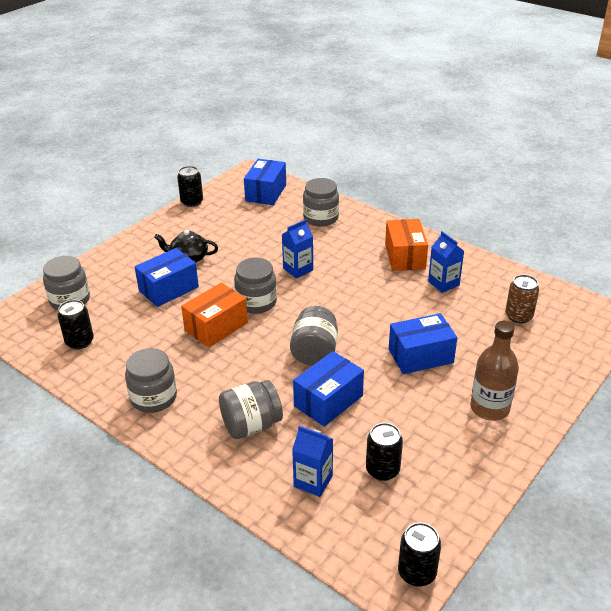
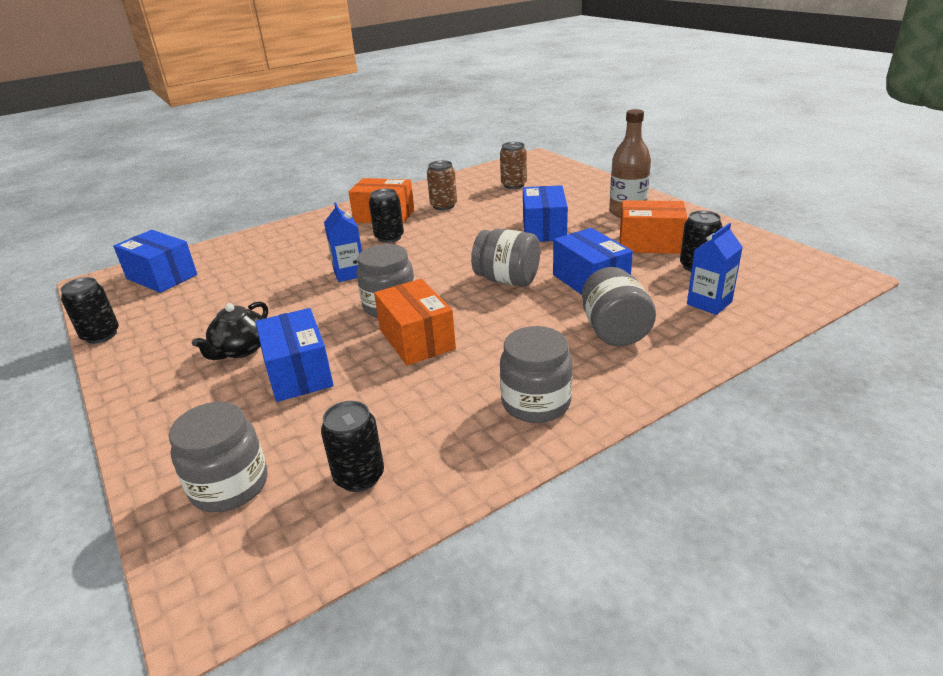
camera: 70 degrees left, 5 degrees down
grey jar [303,178,339,226] -> none
black can [398,522,441,587] -> black can moved to [369,188,404,243]
blue carton [428,231,464,293] -> brown can [427,160,457,210]
none -> orange box [620,200,688,254]

